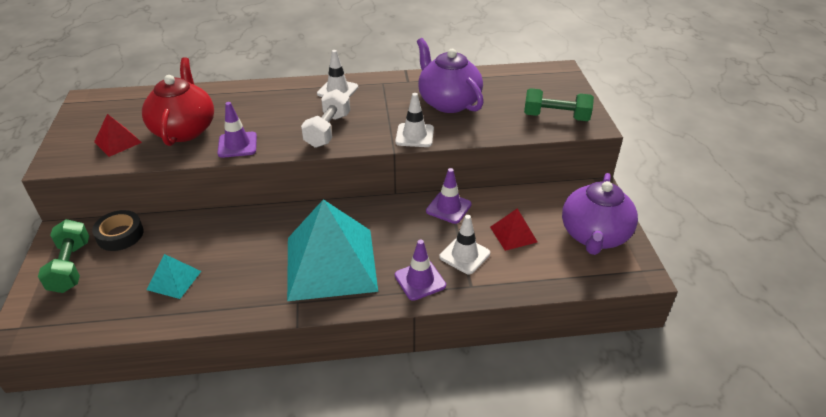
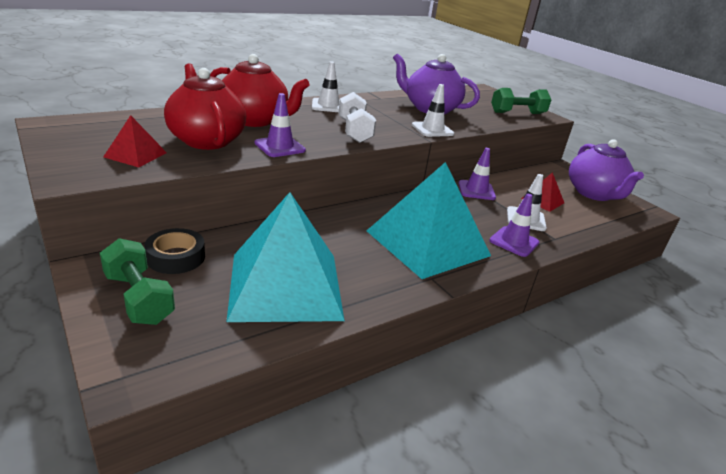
camera: 30 degrees left, 10 degrees down
turquoise pyramid [146,254,201,299] -> turquoise pyramid [227,192,345,322], size x2.30
none -> red teapot [210,54,310,127]

